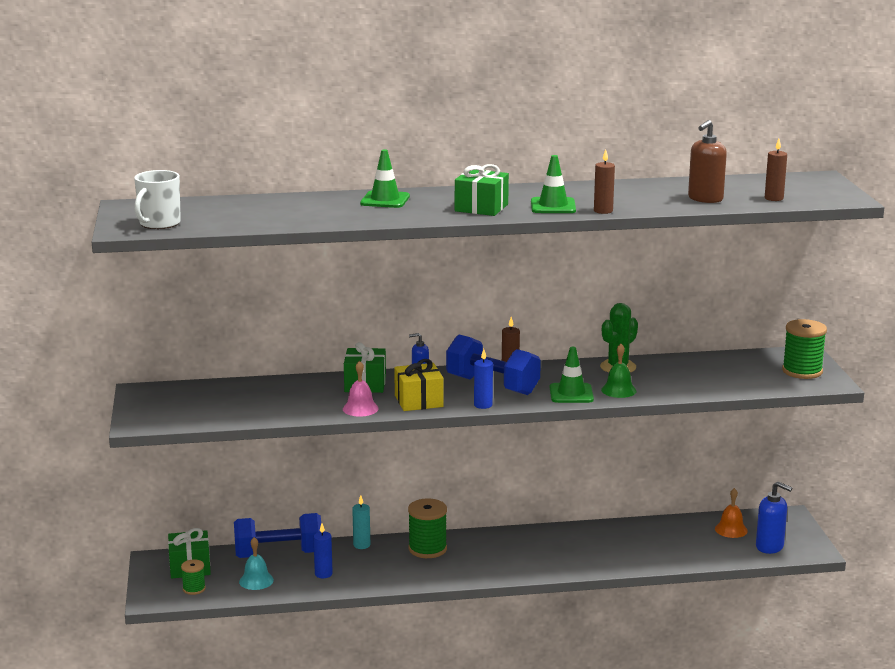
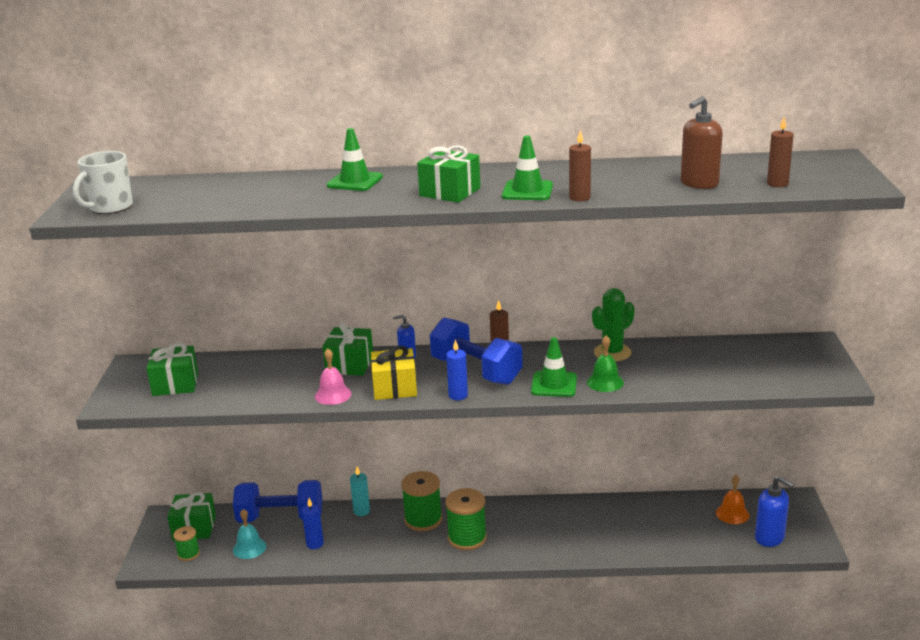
camera: 10 degrees right, 5 degrees up
green spool [782,319,827,379] -> green spool moved to [445,488,487,550]
none -> green gift [146,343,198,396]

